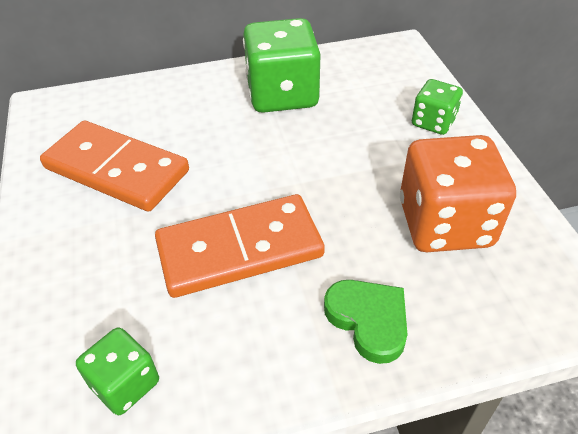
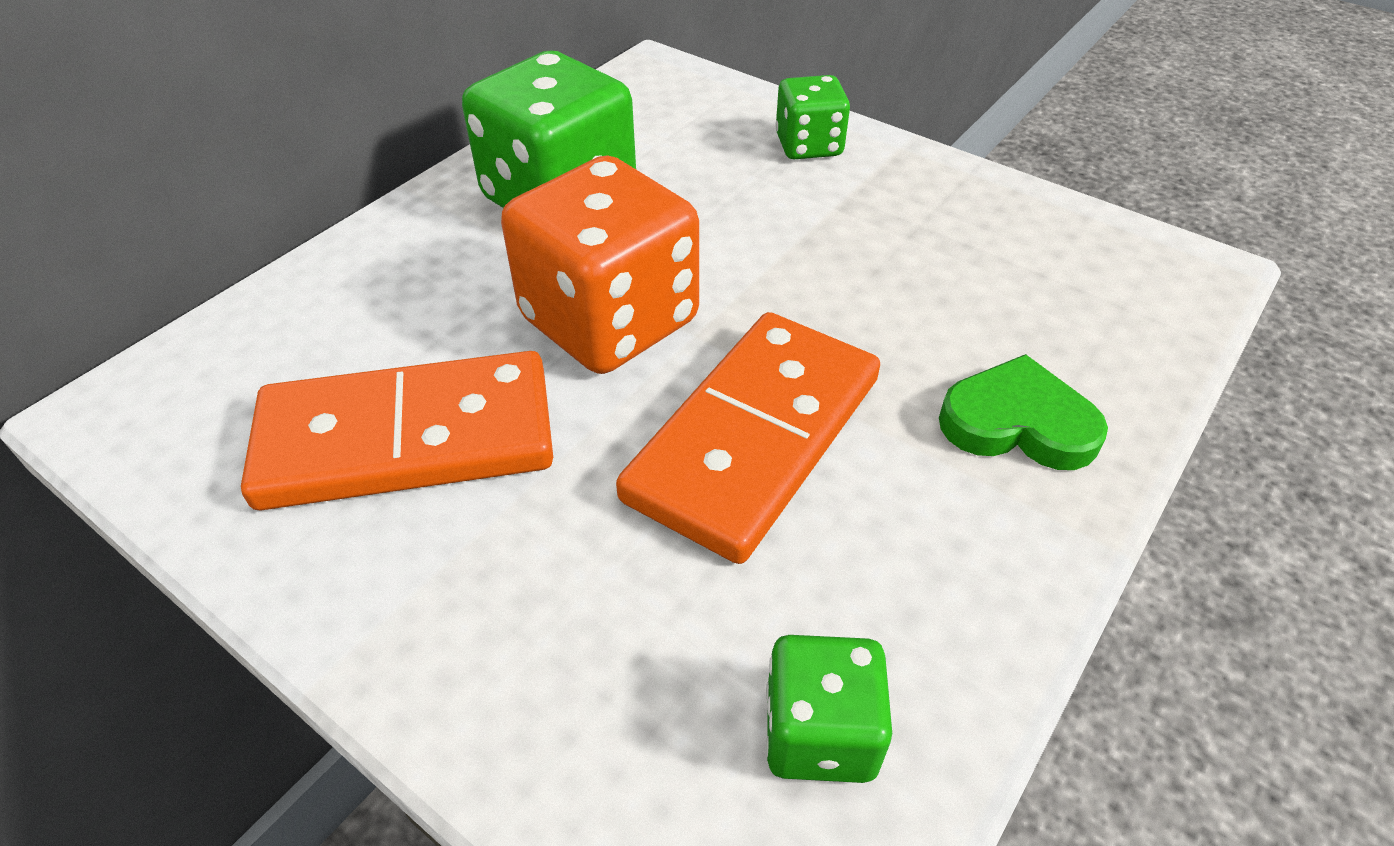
camera: 40 degrees left, 0 degrees up
orange dice [400,135,516,252] -> orange dice moved to [501,155,699,374]

